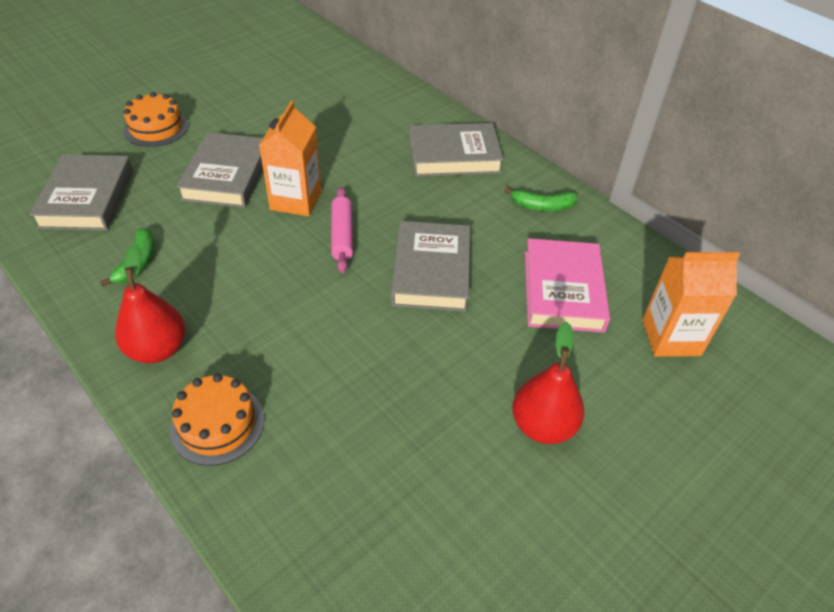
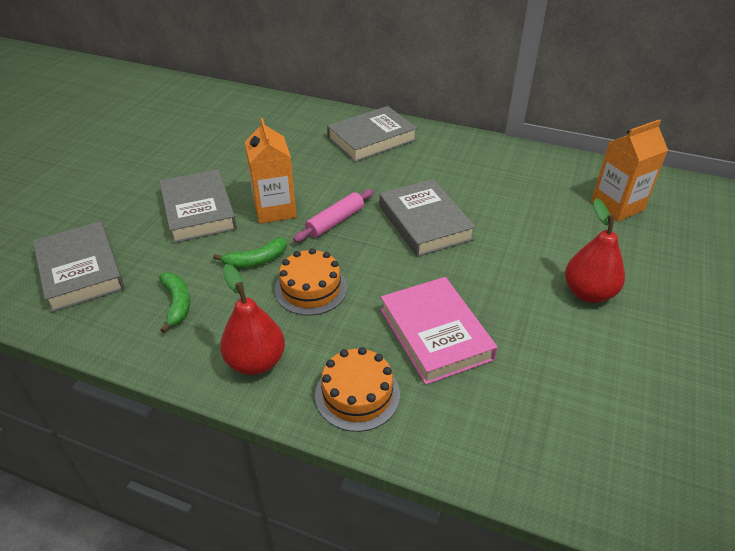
camera: 25 degrees left, 5 degrees down
orange cake [123,92,188,147] -> orange cake moved to [275,248,347,316]
pink rolling pin [331,187,353,273] -> pink rolling pin turned 75 degrees clockwise [293,189,374,242]
green banana [504,187,578,211] -> green banana moved to [213,238,287,268]
pink book [525,238,610,333] -> pink book moved to [381,277,497,385]

